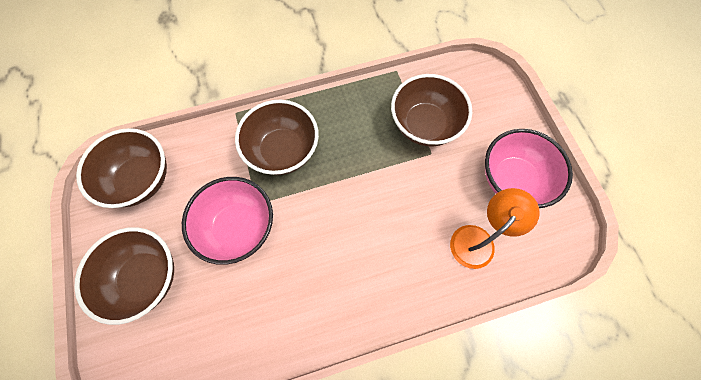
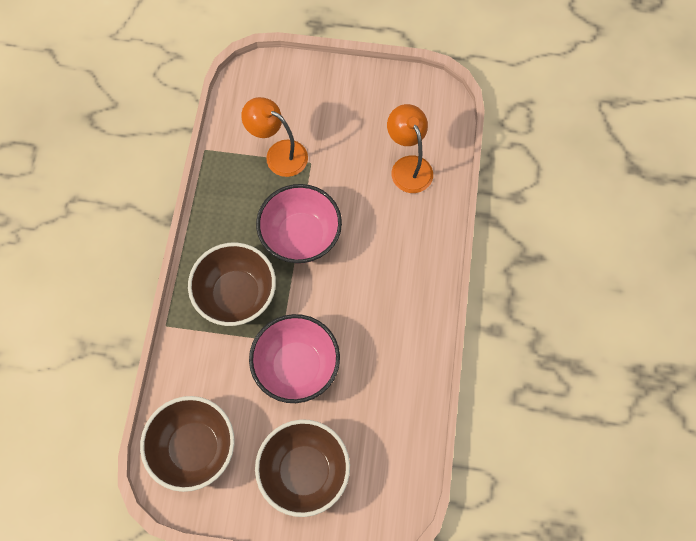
camera: 65 degrees left, 0 degrees up
brown bowl [391,74,472,147] -> orange lamp [241,97,308,177]
pink bowl [485,129,573,208] -> pink bowl moved to [256,184,342,263]

